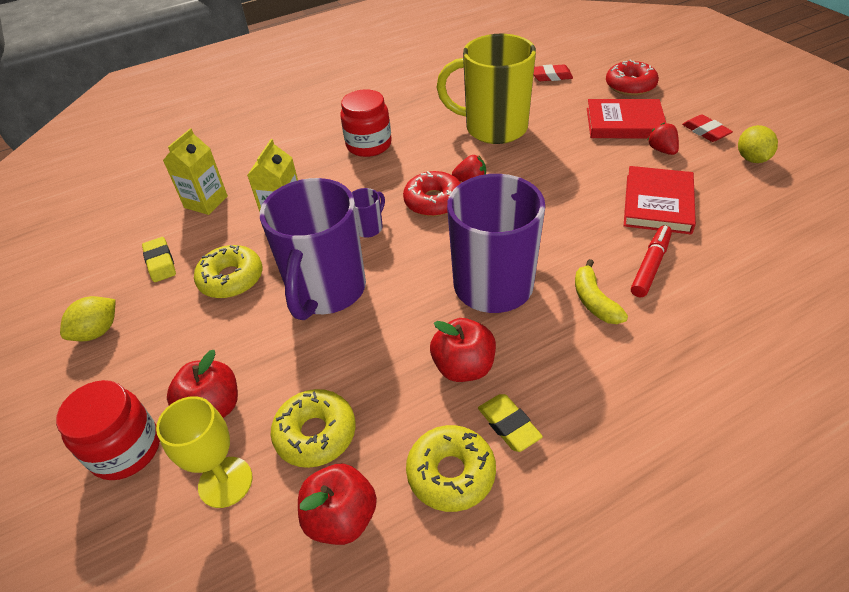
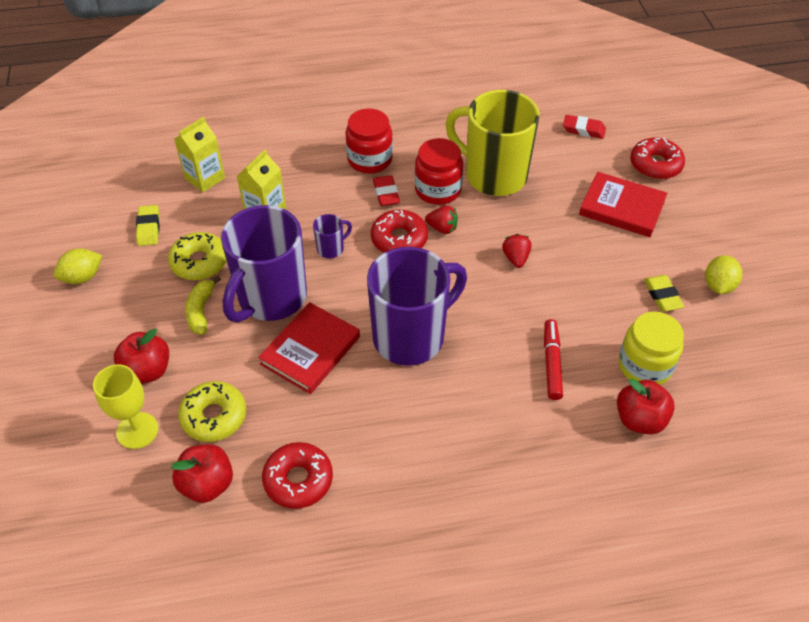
camera: 15 degrees right, 5 degrees up
red jar [56,380,160,480] -> red jar moved to [415,138,463,205]
yellow donut [406,425,496,512] -> red donut [262,442,333,509]
red apple [430,318,496,382] -> red apple moved to [617,379,675,434]
yellow eraser [478,394,543,452] -> yellow eraser moved to [644,275,684,311]
yellow banana [575,259,628,324] -> yellow banana moved to [185,276,221,334]
red book [624,166,696,234] -> red book moved to [258,302,360,394]
red marker [631,225,672,298] -> red marker turned 45 degrees counterclockwise [544,319,563,400]
red strawberry [647,122,679,155] -> red strawberry moved to [502,234,531,268]
red eraser [682,115,733,142] -> red eraser moved to [373,175,400,206]
none -> yellow jar [619,312,684,385]

